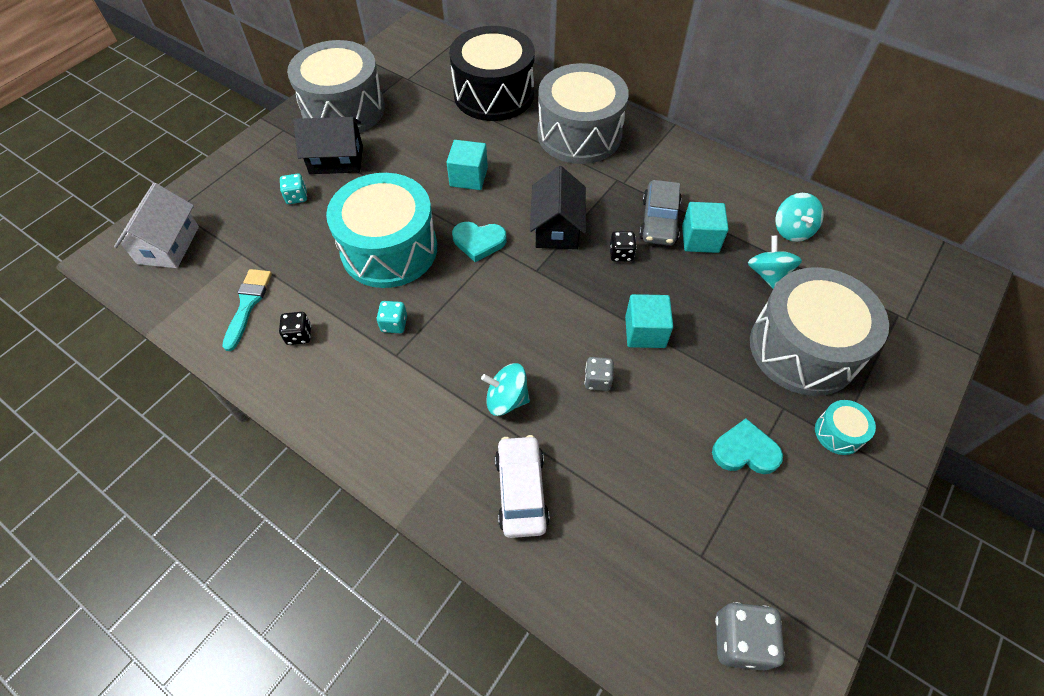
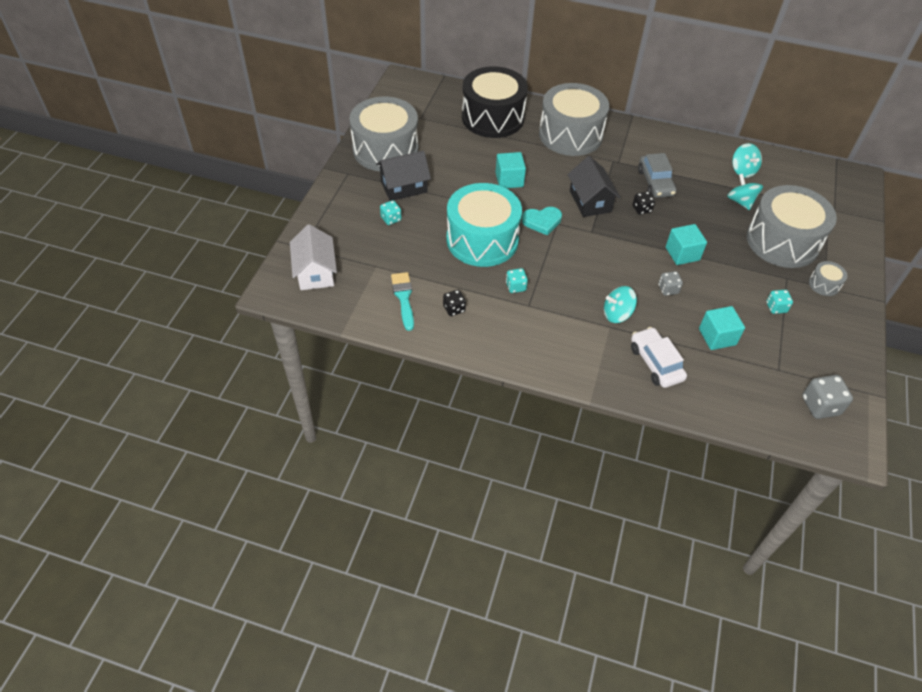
camera: 20 degrees left, 5 degrees down
turquoise cube [682,202,729,253] -> turquoise cube moved to [699,306,745,350]
turquoise heart [712,419,783,474] -> turquoise dice [766,290,793,314]
turquoise drum [815,400,876,455] -> grey drum [809,261,847,296]

